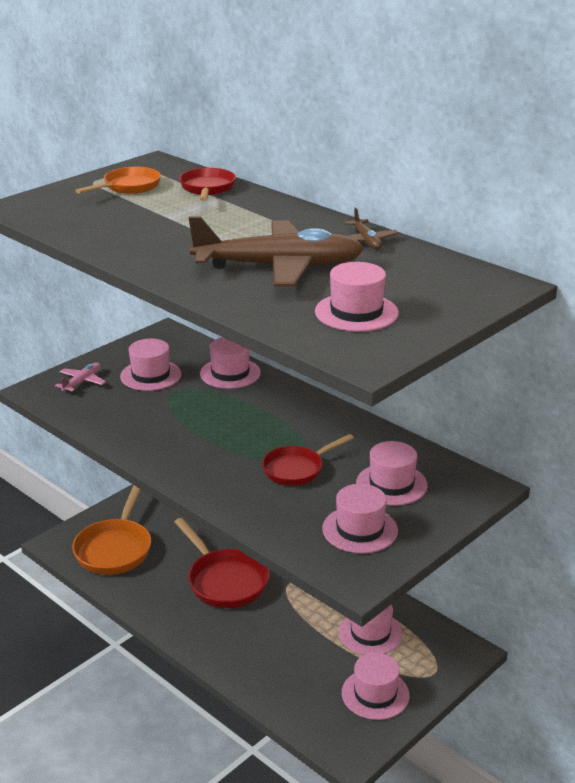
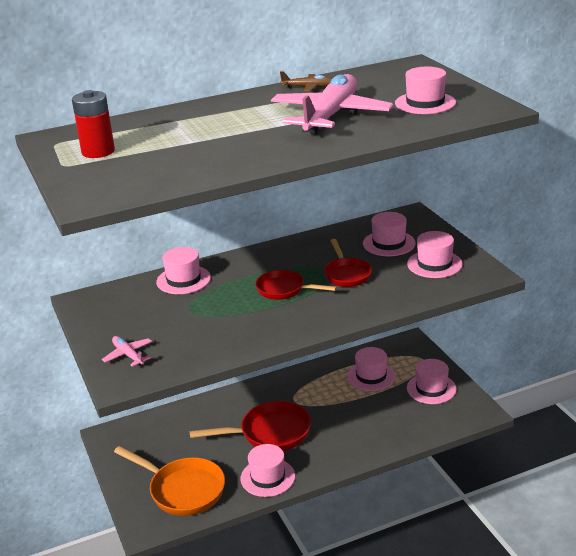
camera: 65 degrees left, 0 degrees up
orange pan [75,167,161,194] -> red battery [72,90,115,158]
pink hat [120,339,181,391] -> pink hat moved to [240,444,295,497]
red pan [179,168,236,201] -> red pan moved to [255,270,337,300]
brown plane [189,216,364,286] -> pink plane [271,74,393,135]

